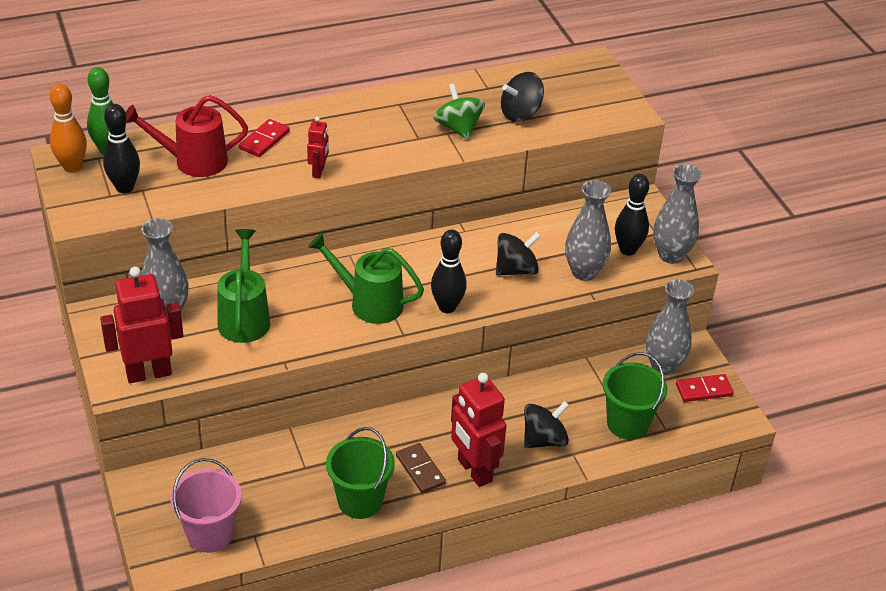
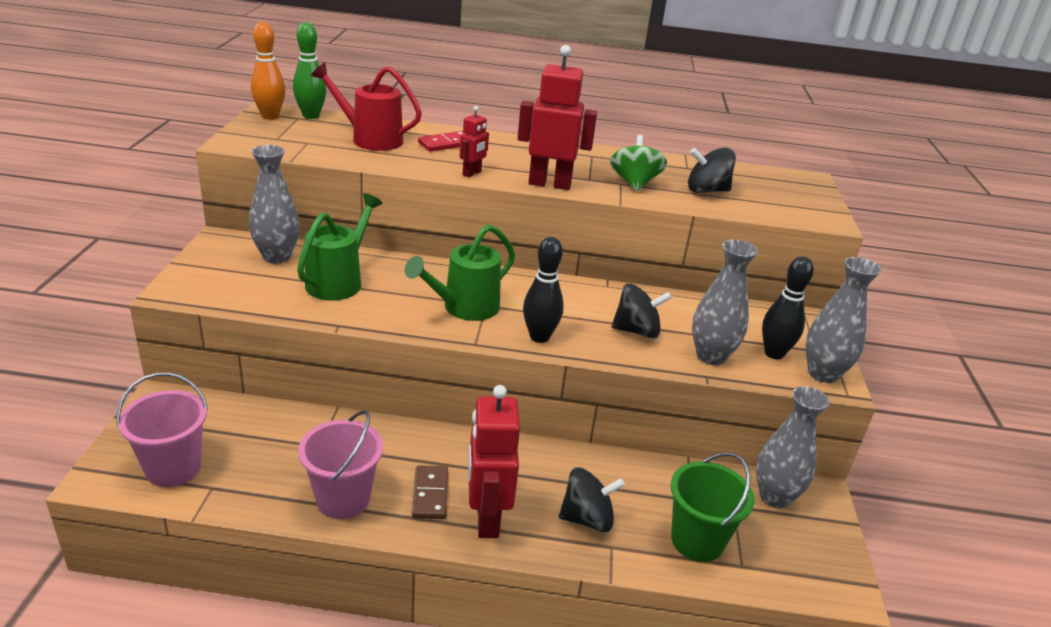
camera: 25 degrees right, 10 degrees down
red robot [100,267,183,383] -> red robot moved to [517,45,597,190]
black bowling pin [103,104,140,193] -> none
green watering can [308,233,424,324] -> green watering can turned 90 degrees counterclockwise [405,224,515,321]
green bucket [326,427,395,519] -> pink bucket [298,410,383,519]
red domino [676,374,734,402] -> none

